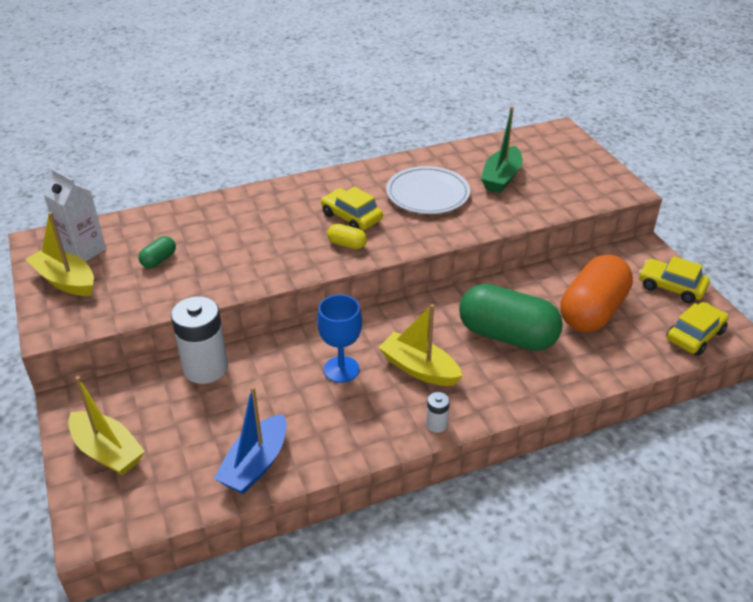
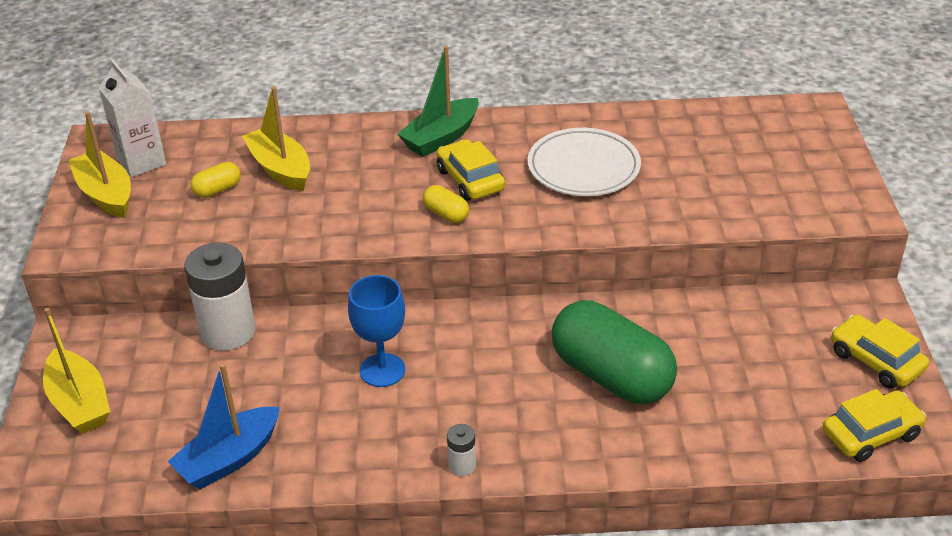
camera: 20 degrees right, 0 degrees up
green capsule [139,236,176,268] -> yellow capsule [191,162,241,198]
yellow boat [378,304,463,386] -> yellow boat moved to [242,86,310,191]
green boat [481,106,522,193] -> green boat moved to [397,46,478,157]
orange capsule [561,255,633,332] -> none

